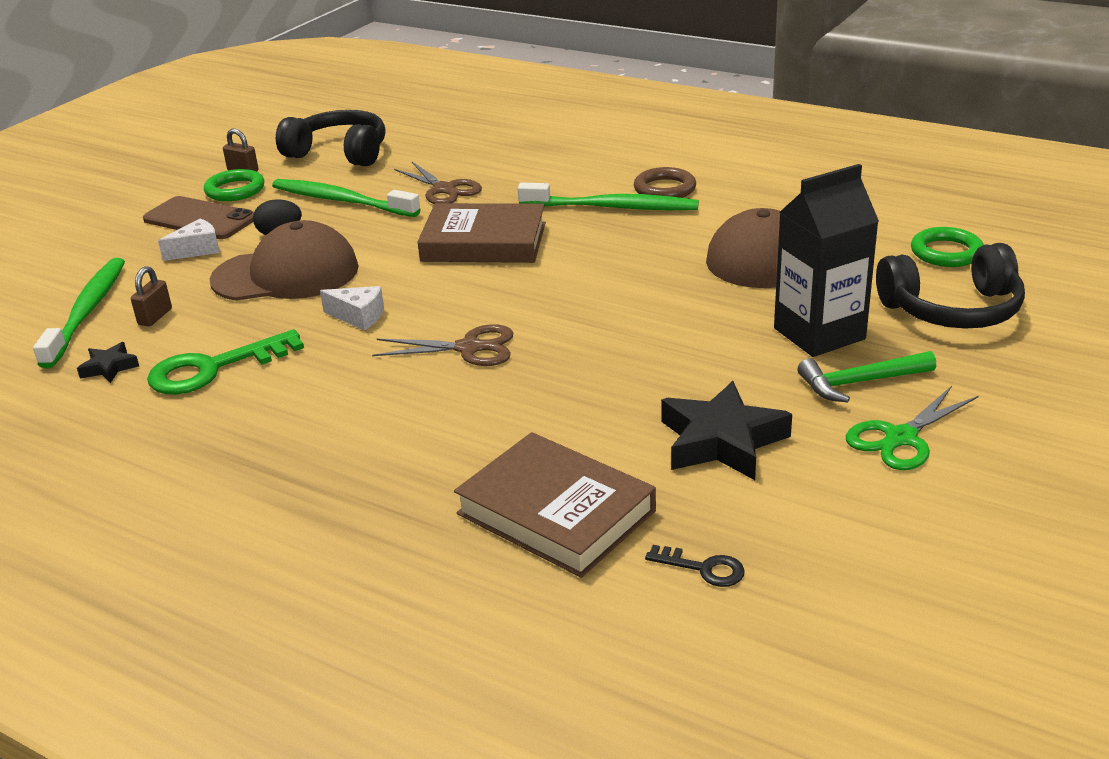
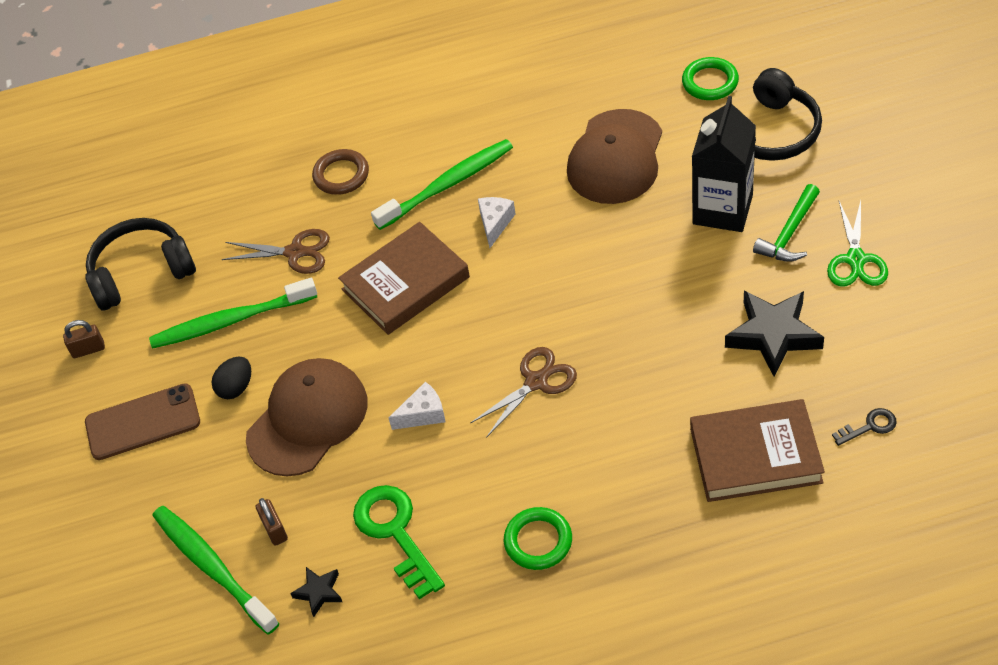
camera: 40 degrees left, 20 degrees up
green key [147,329,304,394] -> green key turned 135 degrees clockwise [353,485,445,599]
white cheese [158,219,220,261] -> white cheese moved to [478,197,516,248]
green ring [204,169,264,201] -> green ring moved to [504,507,572,570]
brown ring [634,167,696,198] -> brown ring moved to [312,149,369,195]

